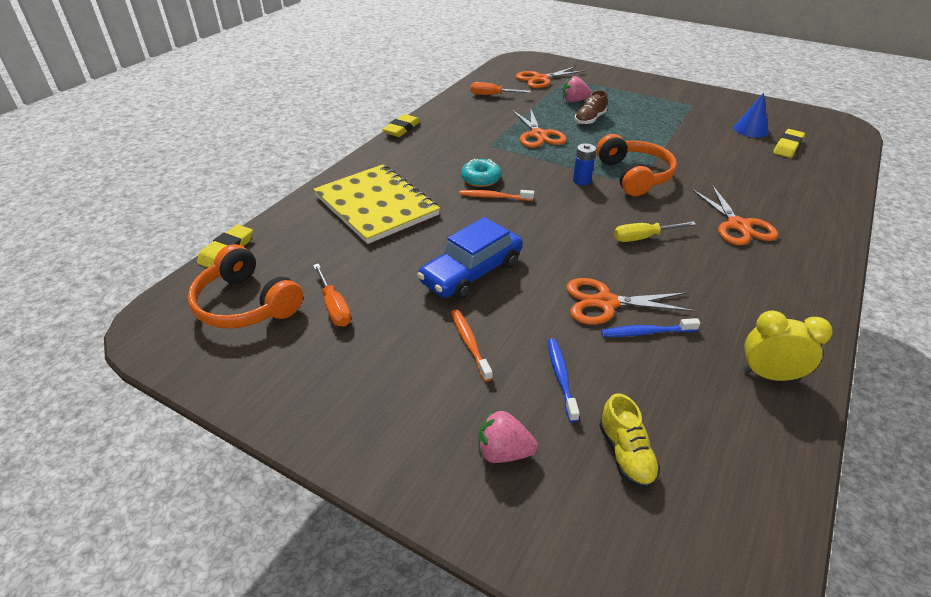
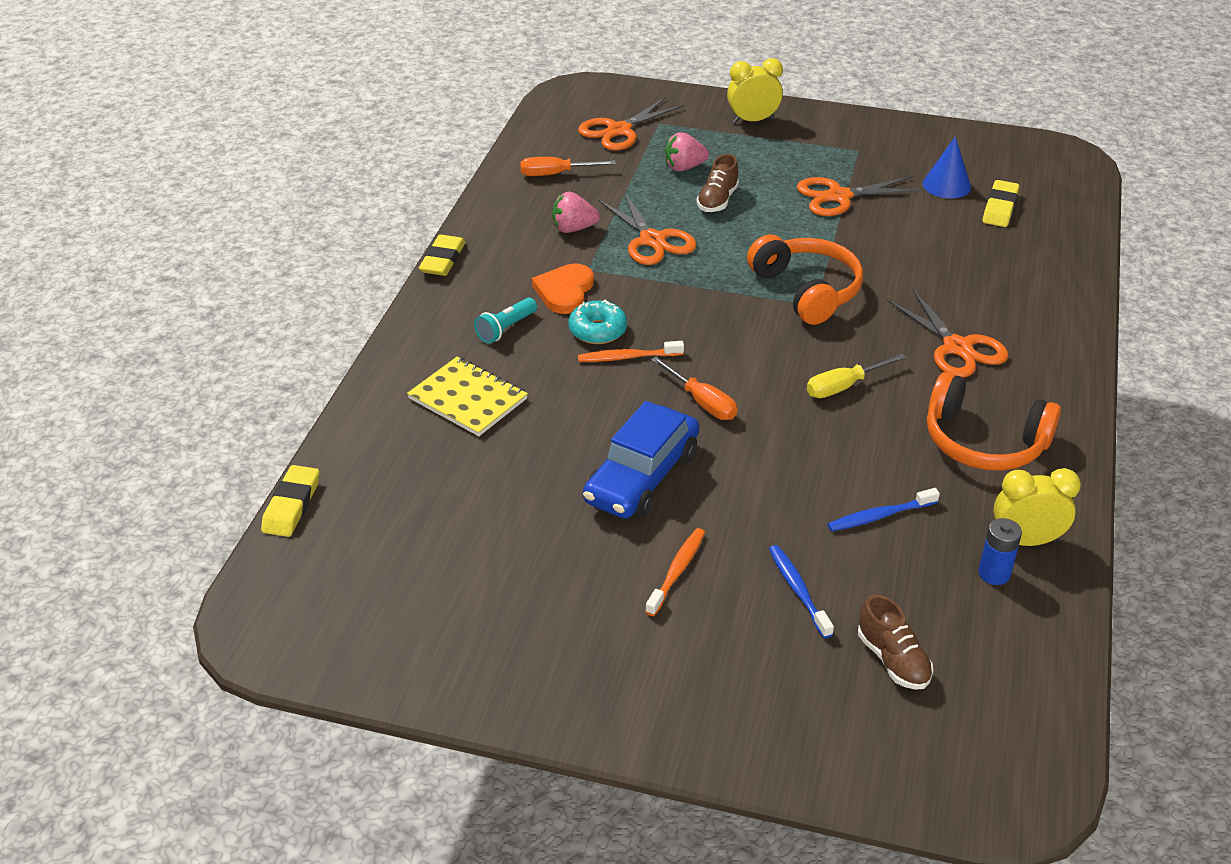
camera: 15 degrees left, 0 degrees up
orange headphones [188,244,303,329] -> orange headphones moved to [927,372,1061,471]
yellow notebook [313,164,440,244] -> yellow notebook [407,357,528,436], size x0.62
orange screwdriver [313,263,351,327] -> orange screwdriver moved to [651,357,737,420]
orange toothbrush [451,310,493,382] -> orange toothbrush turned 60 degrees clockwise [645,528,705,616]
pink strawberry [478,410,538,463] -> pink strawberry moved to [552,192,600,233]
orange scissors [566,278,695,325] -> orange scissors moved to [797,176,924,216]
blue battery [573,143,596,185] -> blue battery moved to [978,518,1022,585]
yellow shoe [599,393,660,489] -> brown shoe [858,594,933,690]
none -> turquoise flashlight [474,298,537,343]
none -> orange heart [532,263,594,314]
none -> yellow clock [727,58,783,123]

